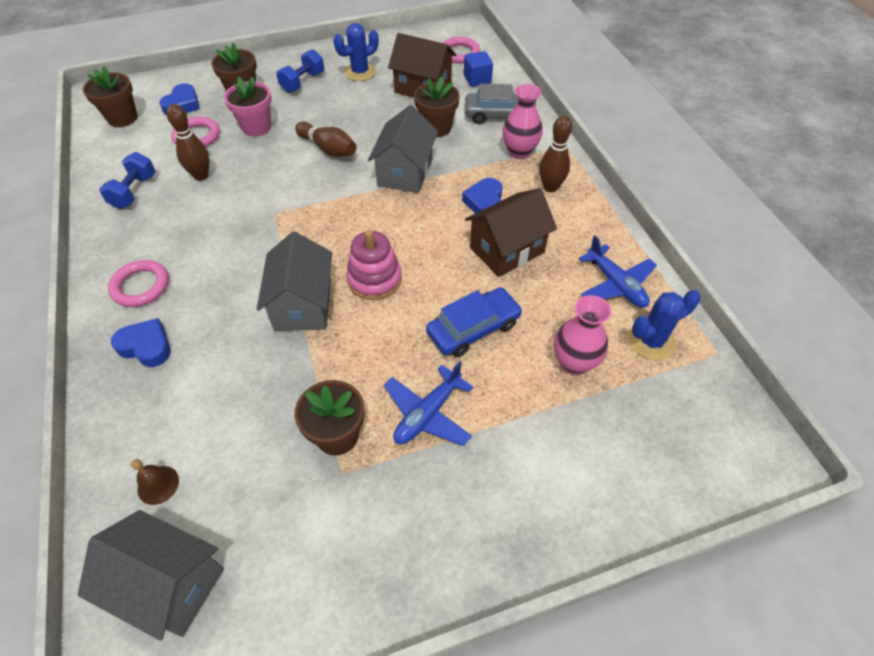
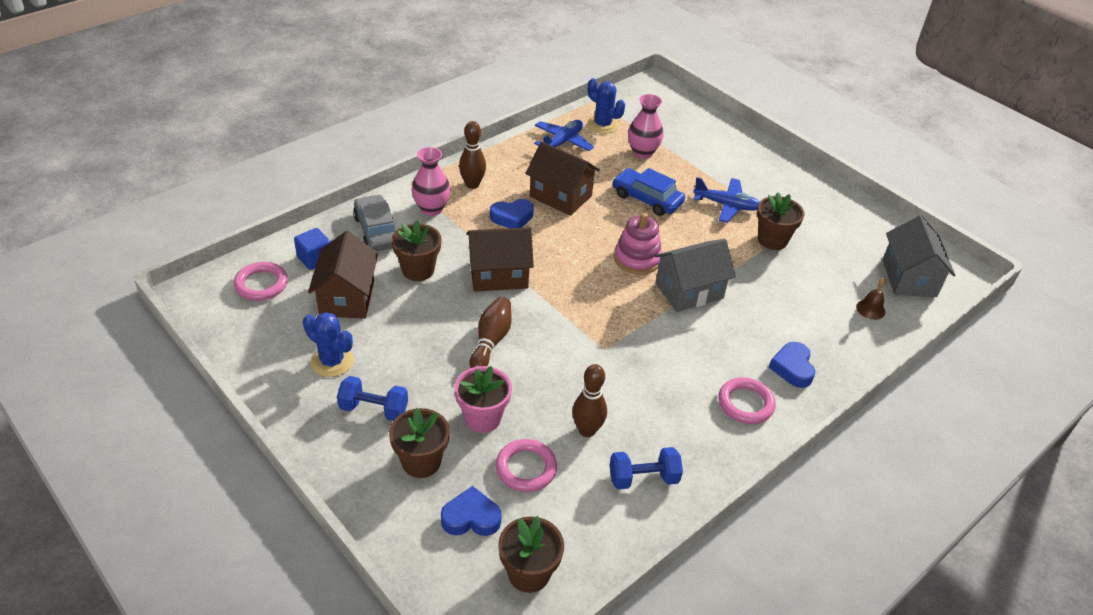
camera: 115 degrees left, 10 degrees down
grey house [368,105,438,193] -> brown house [466,227,534,291]

